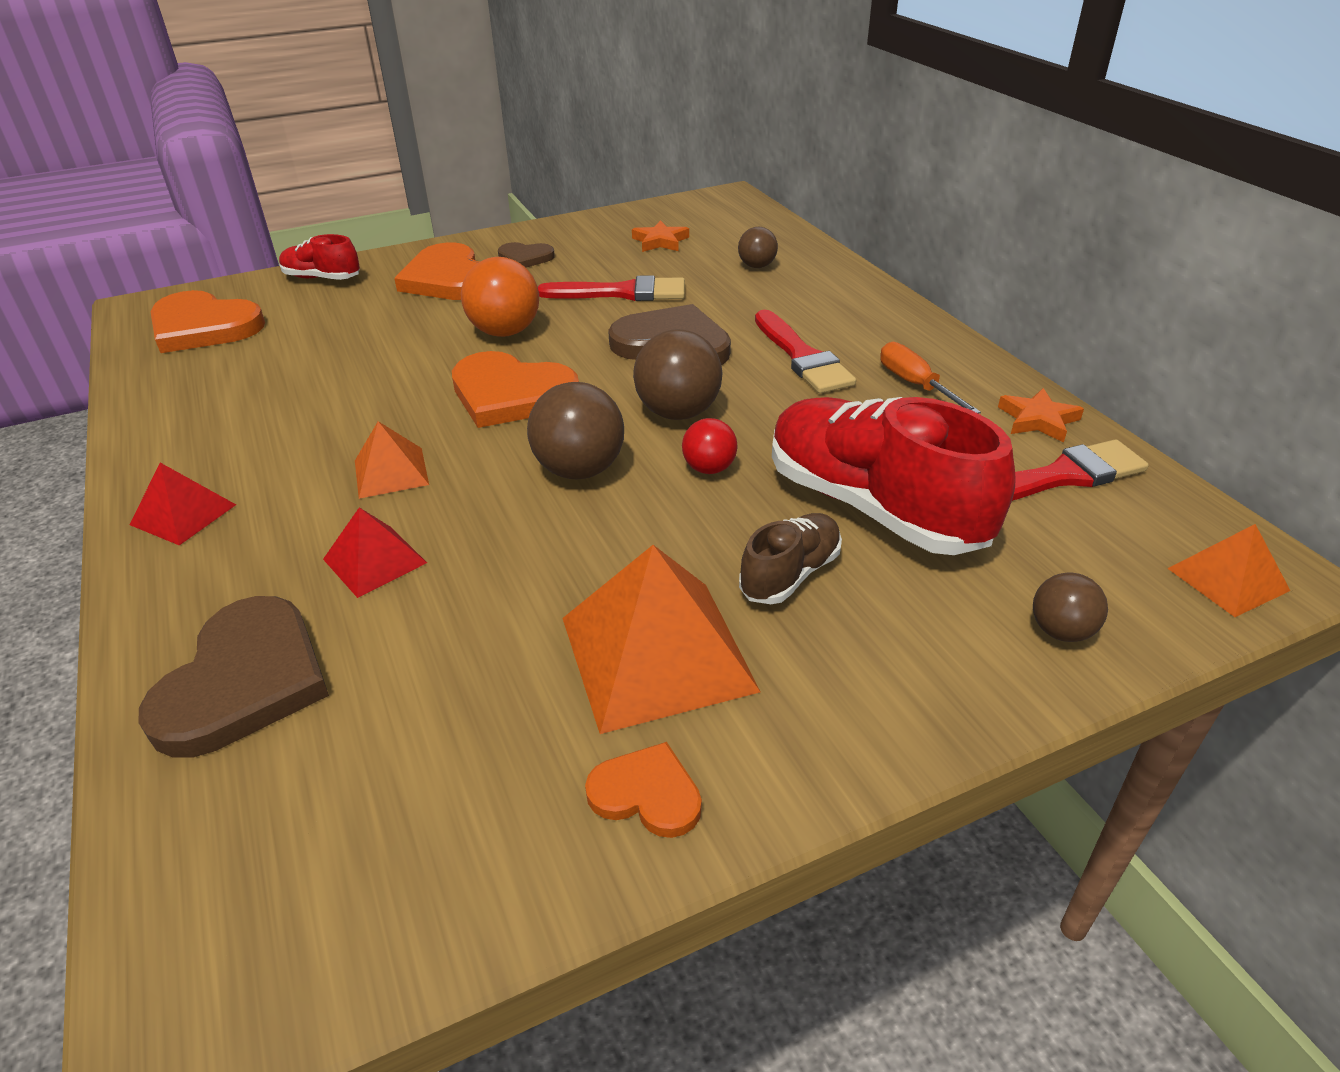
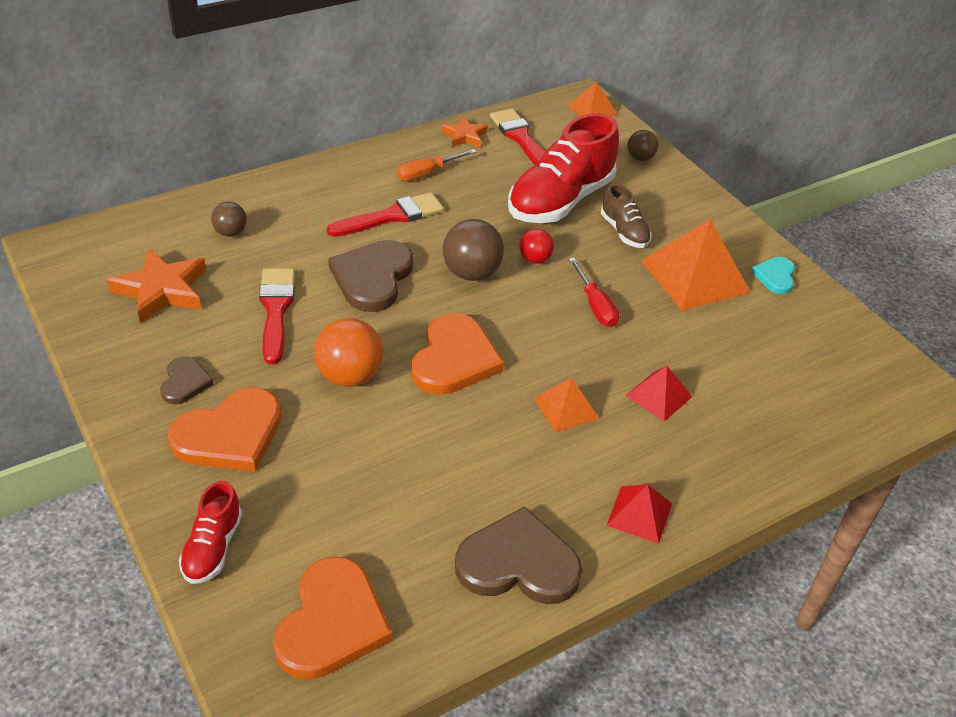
camera: 100 degrees left, 5 degrees up
brown heart [138,596,329,757] -> brown heart moved to [455,506,582,604]
brown ball [527,382,624,479] -> none
orange heart [585,742,702,838] -> turquoise heart [751,257,795,294]
orange star [632,220,689,252] -> orange star [107,248,206,324], size x1.69
brown shoe [739,513,842,604] -> brown shoe turned 150 degrees counterclockwise [601,184,652,248]
none -> red screwdriver [569,258,619,327]

